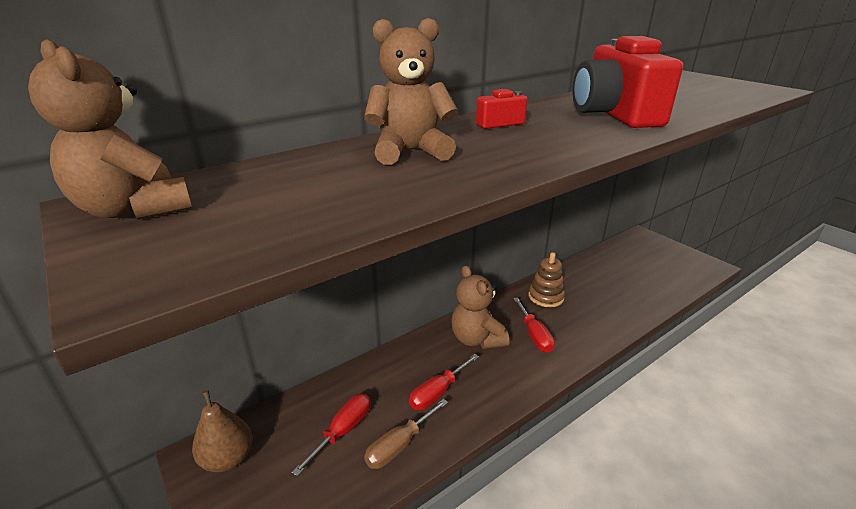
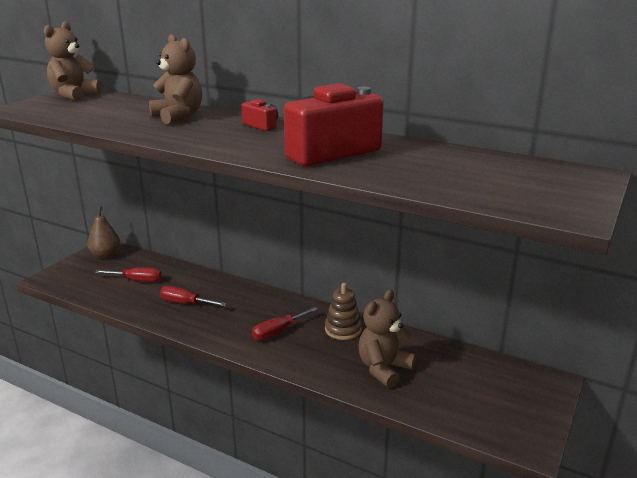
camera: 65 degrees right, 5 degrees down
brown screwdriver [364,399,448,469] -> none
brown teddy bear [451,265,509,349] -> brown teddy bear moved to [358,289,416,388]

